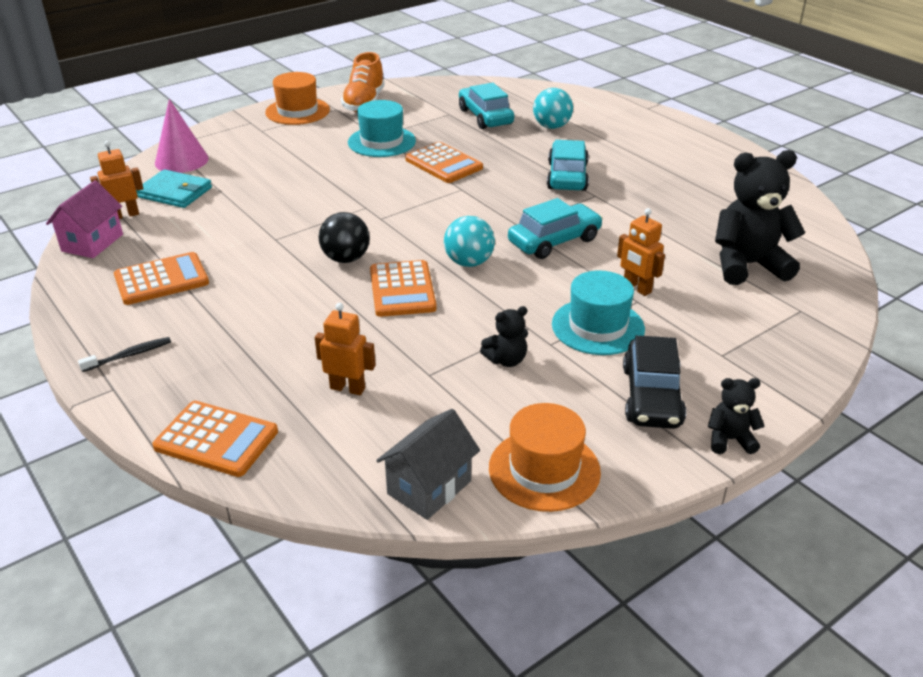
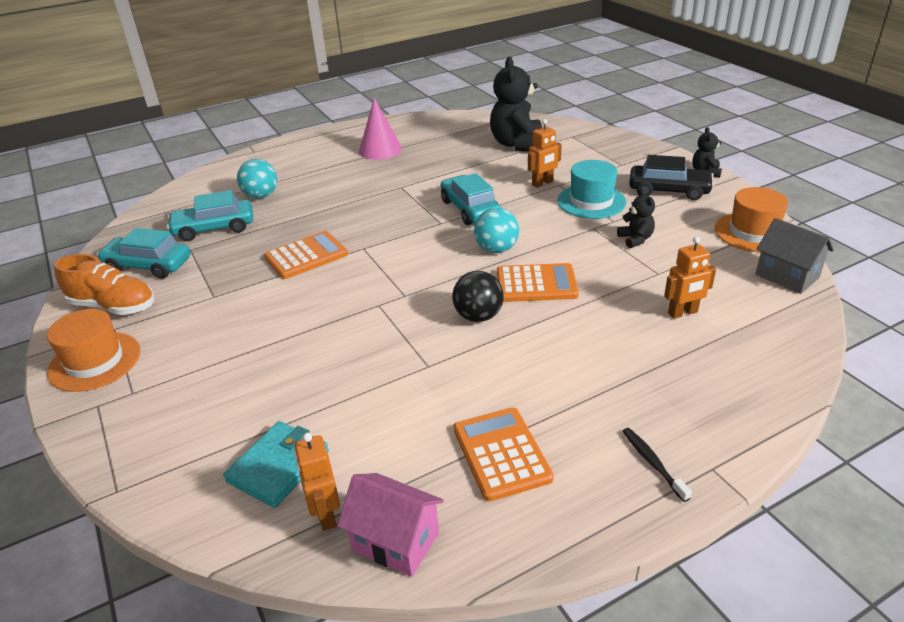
camera: 80 degrees left, 0 degrees up
orange calculator [152,401,278,477] -> none
pink cone [155,99,209,173] -> pink cone moved to [359,98,402,160]
orange robot [315,303,376,395] -> orange robot turned 135 degrees counterclockwise [664,237,716,319]
turquoise hat [348,100,416,157] -> none
turquoise car [547,140,589,191] -> turquoise car moved to [97,228,190,279]

